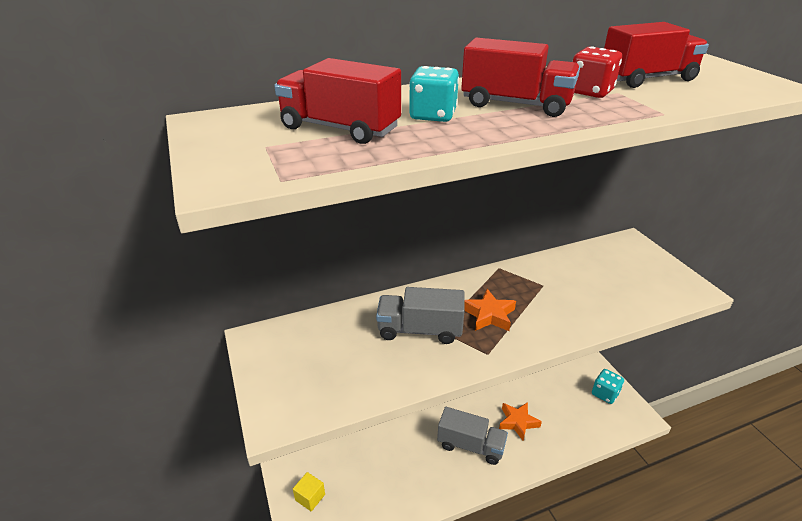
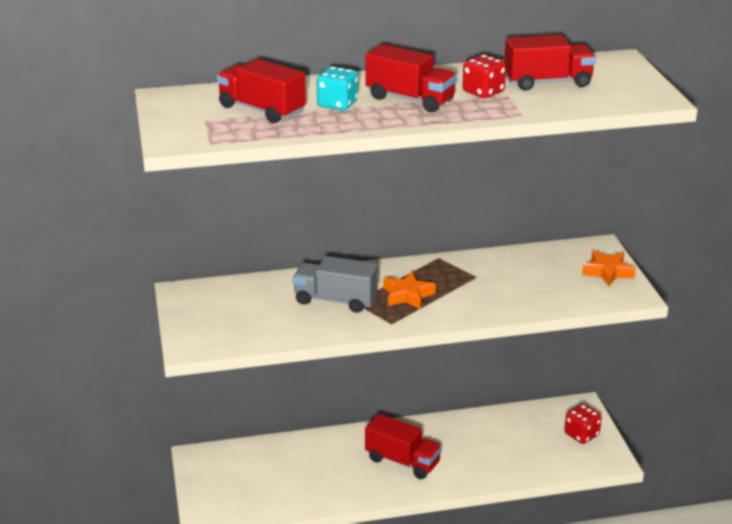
camera: 10 degrees right, 5 degrees down
yellow cube [293,472,325,511] -> none
grey truck [437,407,508,465] -> red truck [365,414,442,479]
orange star [499,402,542,441] -> orange star moved to [582,250,636,286]
turquoise dice [592,369,624,404] -> red dice [564,404,602,444]

